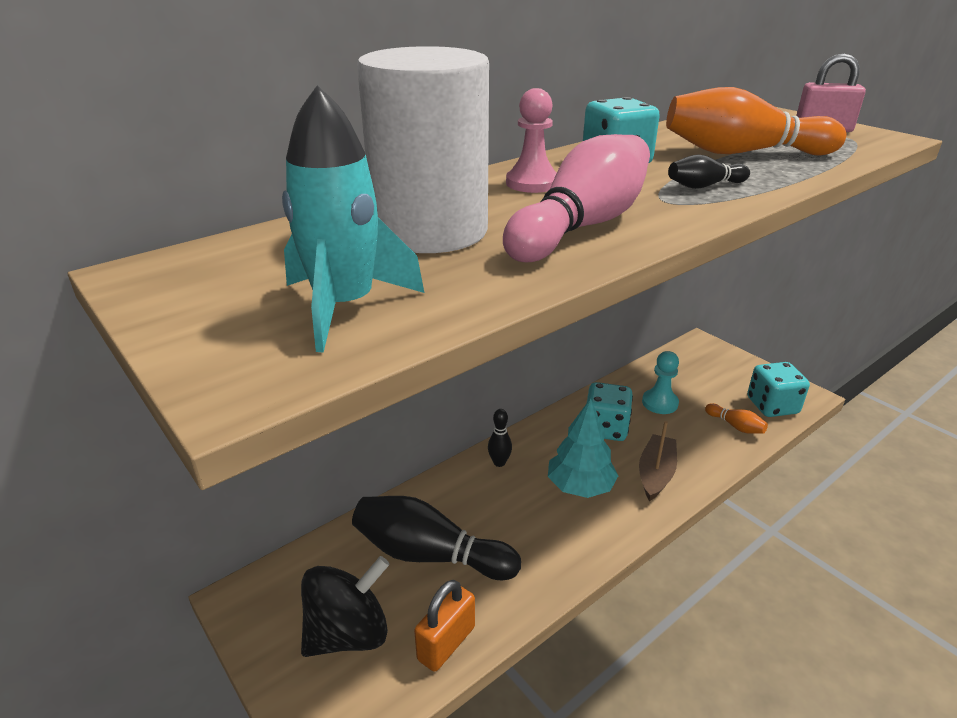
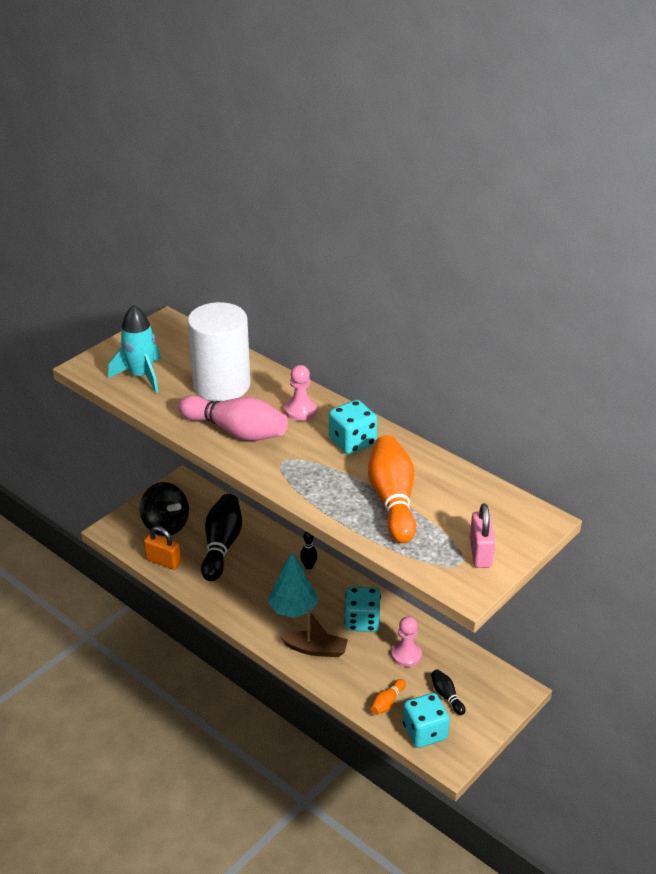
camera: 80 degrees right, 5 degrees up
turquoise pawn [642,351,679,414] -> pink pawn [391,616,422,667]
black bowling pin [668,154,750,189] -> black bowling pin moved to [431,669,465,715]

